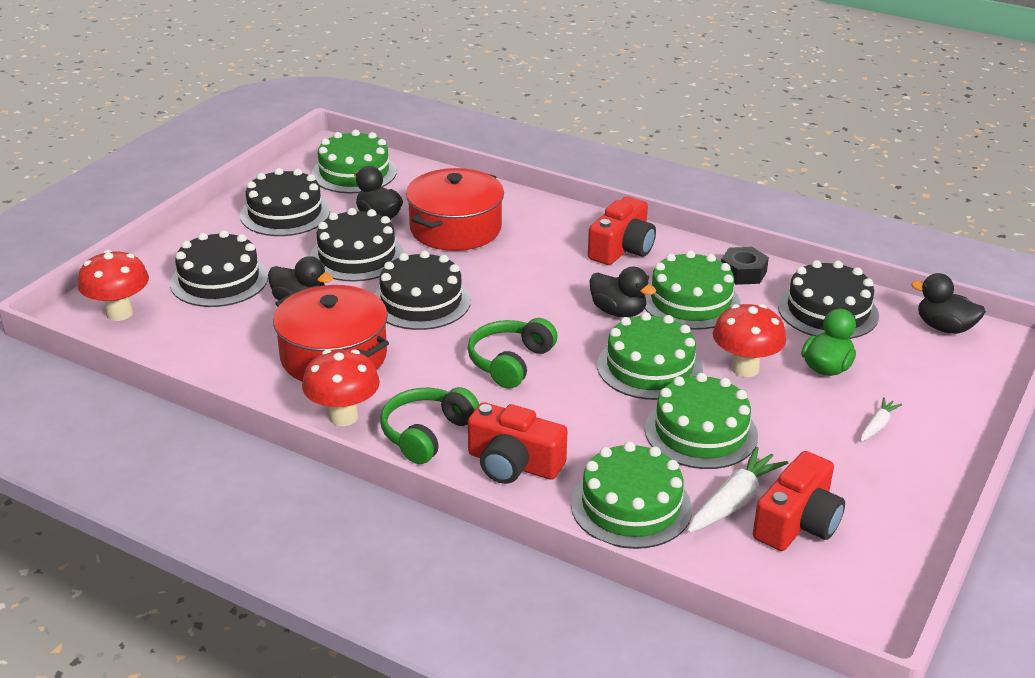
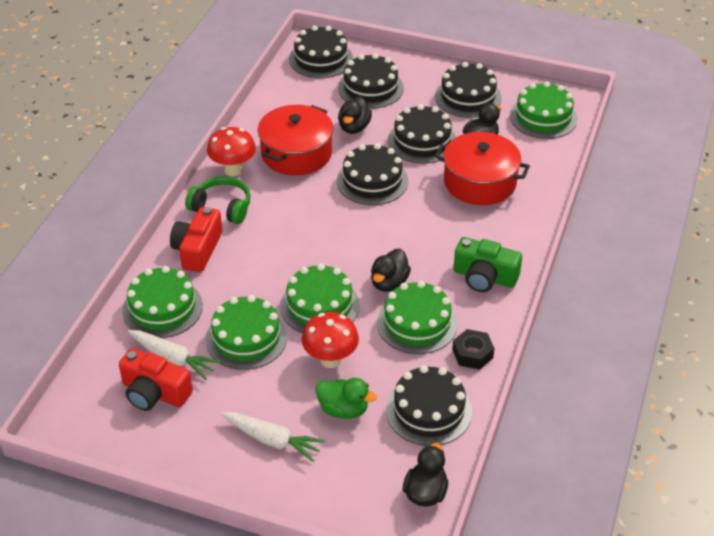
camera: 80 degrees right, 10 degrees up
red mushroom [78,250,149,321] -> black cake [289,25,353,78]
green headphones [468,318,558,388] -> none
red camera [588,196,656,265] -> green camera [454,237,522,292]
white carrot [860,397,902,442] -> white carrot [221,412,325,462], size x1.78

